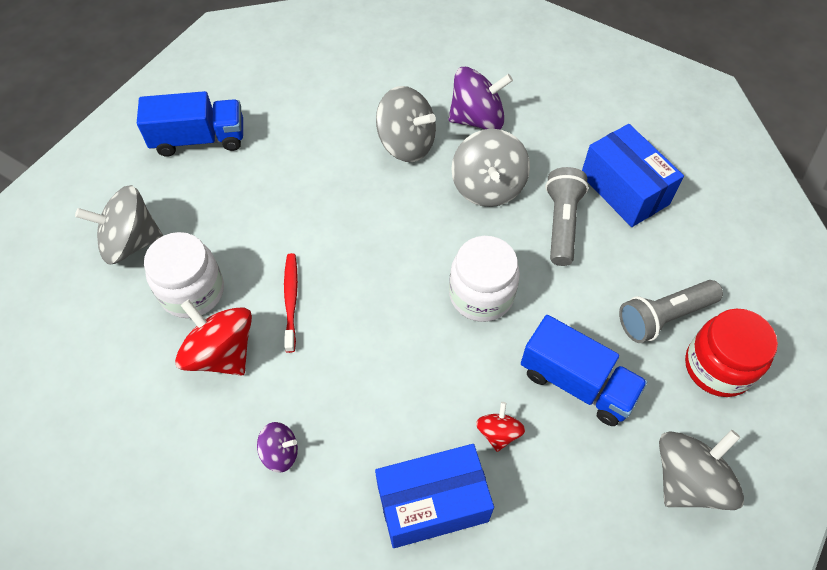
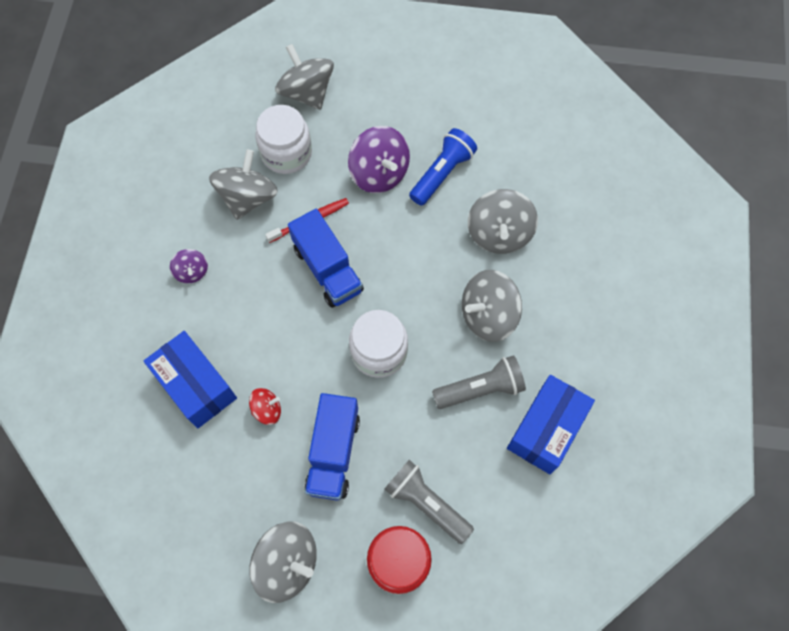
camera: 65 degrees right, 10 degrees up
blue truck [137,91,243,156] -> blue truck moved to [288,209,364,308]
red spinning top [175,299,252,375] -> grey spinning top [209,149,278,220]
purple spinning top [448,67,513,129] -> purple spinning top moved to [348,126,410,193]
none -> blue flashlight [409,128,477,206]

